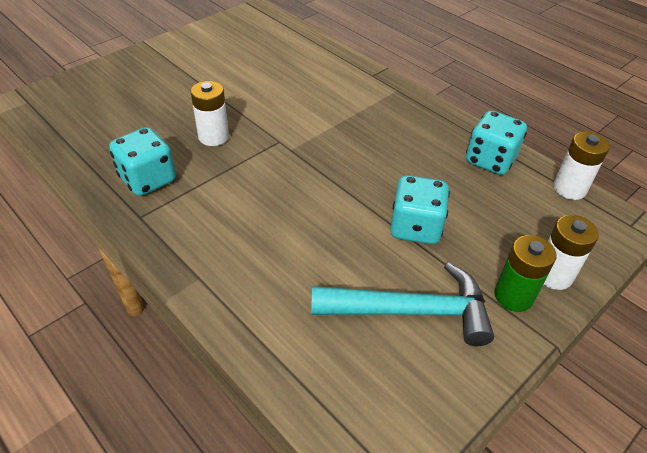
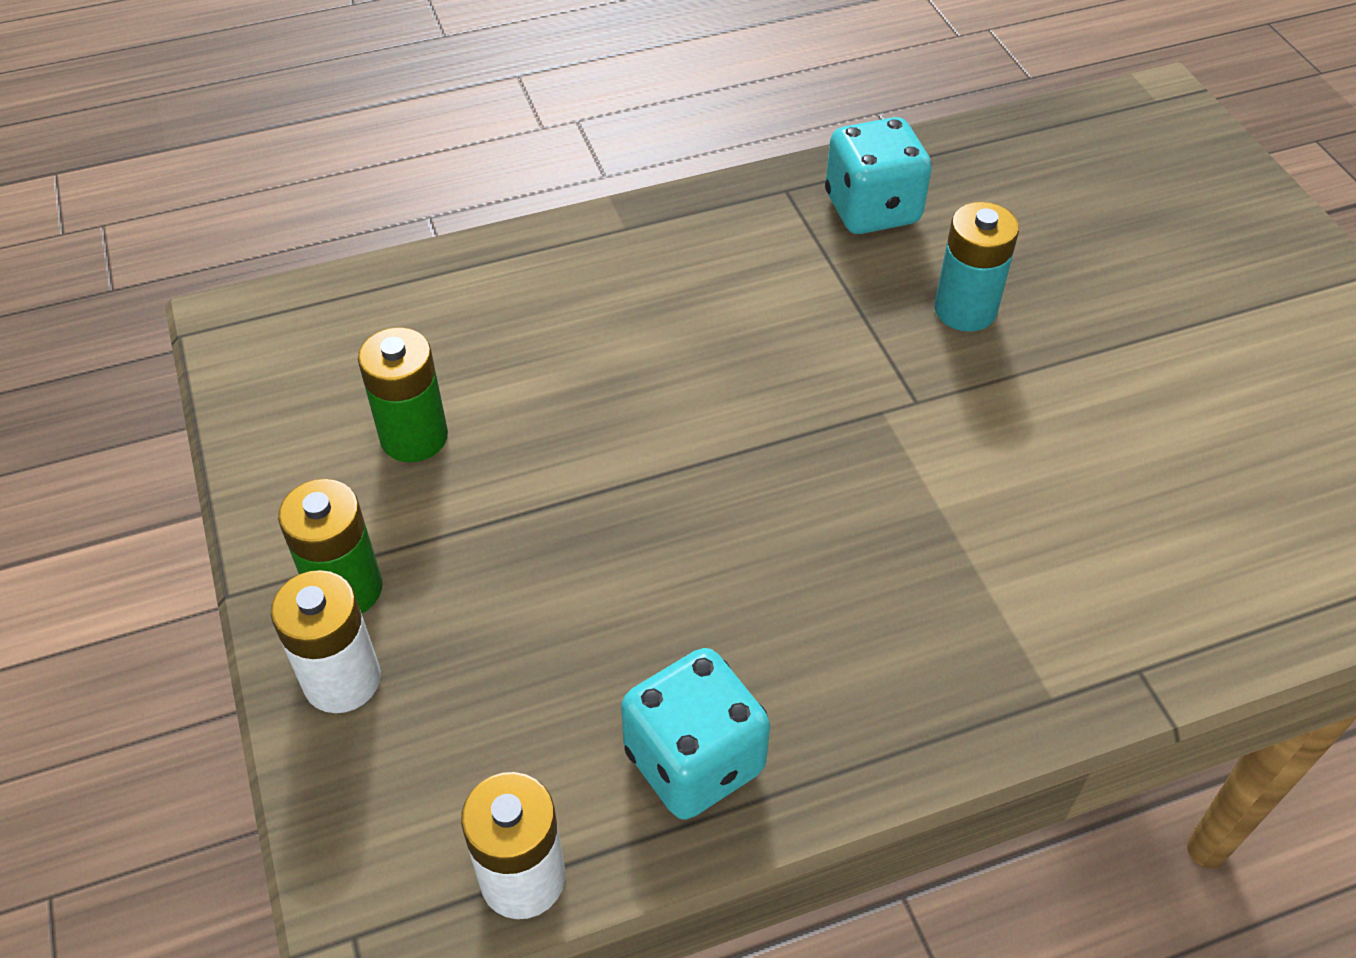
camera: 115 degrees right, 5 degrees up
white battery [190,81,229,146] -> turquoise battery [934,202,1019,332]
turquoise hammer [311,263,494,346] -> green battery [358,327,448,462]
turquoise dice [390,175,450,244] -> none

